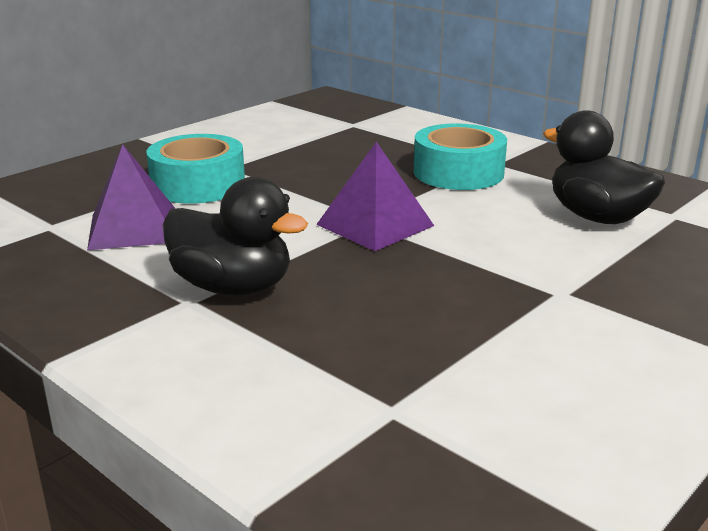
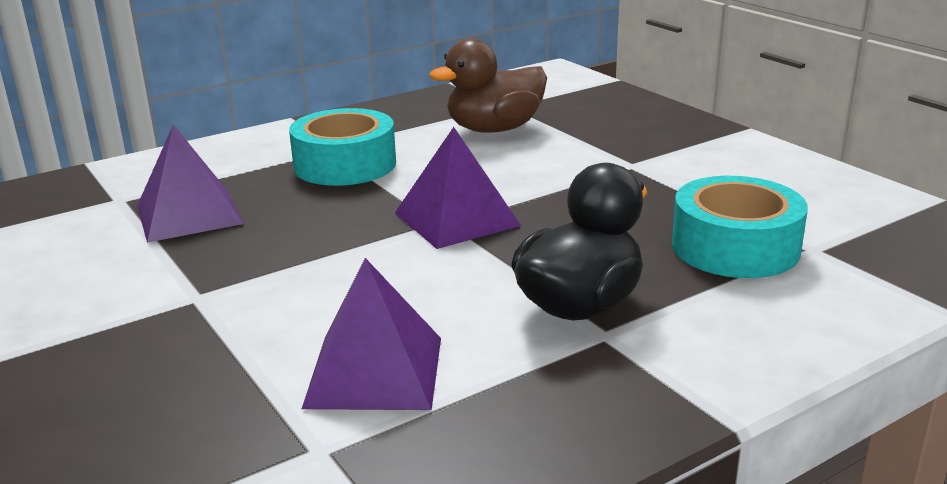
camera: 75 degrees left, 0 degrees up
turquoise tape [146,134,245,204] -> turquoise tape moved to [672,176,808,278]
black duck [543,110,665,224] -> brown duck [429,38,547,133]
none -> purple pyramid [137,125,244,243]

